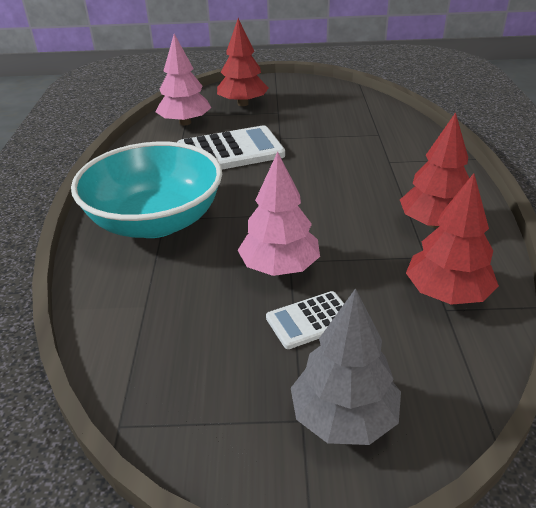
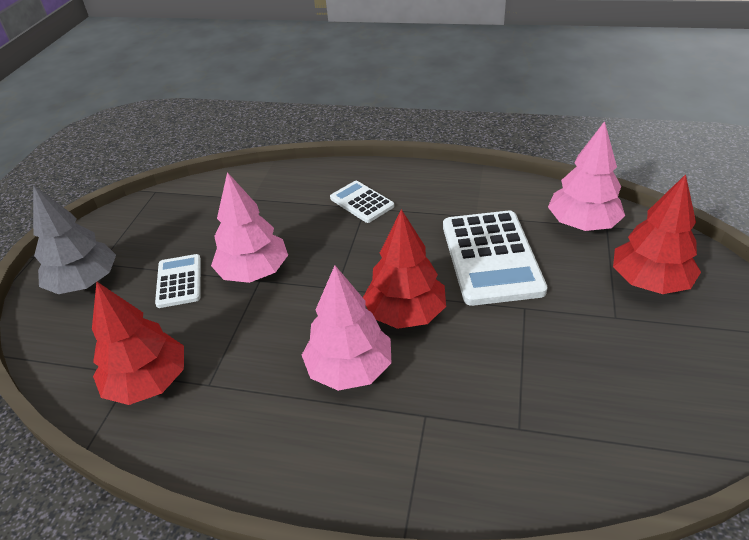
camera: 105 degrees right, 5 degrees up
turquoise bowl [71,142,222,238] -> white calculator [330,181,394,223]
red tree [400,112,469,228] -> red tree moved to [363,209,446,329]
none -> pink tree [302,266,391,391]

